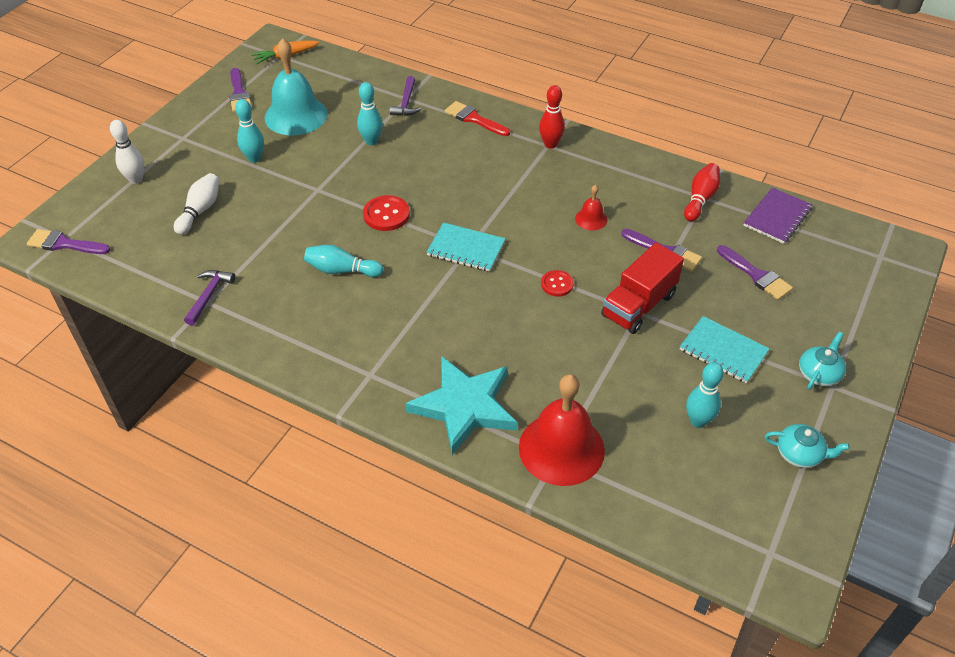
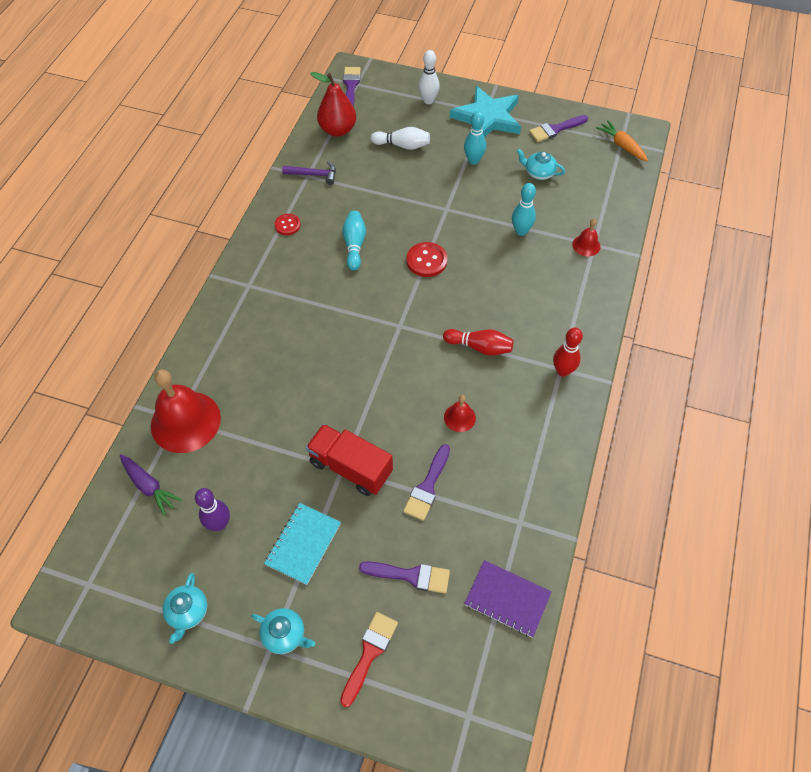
camera: 80 degrees right, 10 degrees up
turquoise bell [264,38,328,135] -> turquoise teapot [517,149,565,180]
purple hammer [390,76,421,116] -> red bell [572,218,601,256]
turquoise star [405,356,517,455] -> turquoise star moved to [450,86,521,137]
turquoise notebook [427,222,506,272] -> none
red brush [445,101,510,136] -> red brush moved to [340,612,398,707]
red button [541,270,574,297] -> red button moved to [274,214,301,235]
red bowling pin [684,163,720,221] -> red bowling pin moved to [443,329,514,355]
turquoise bowling pin [686,362,724,428] -> purple bowling pin [195,488,230,531]
purple brush [717,245,793,300] -> purple brush turned 120 degrees counterclockwise [359,561,450,593]
none -> purple carrot [120,454,182,516]
none -> red pear [310,72,356,136]

